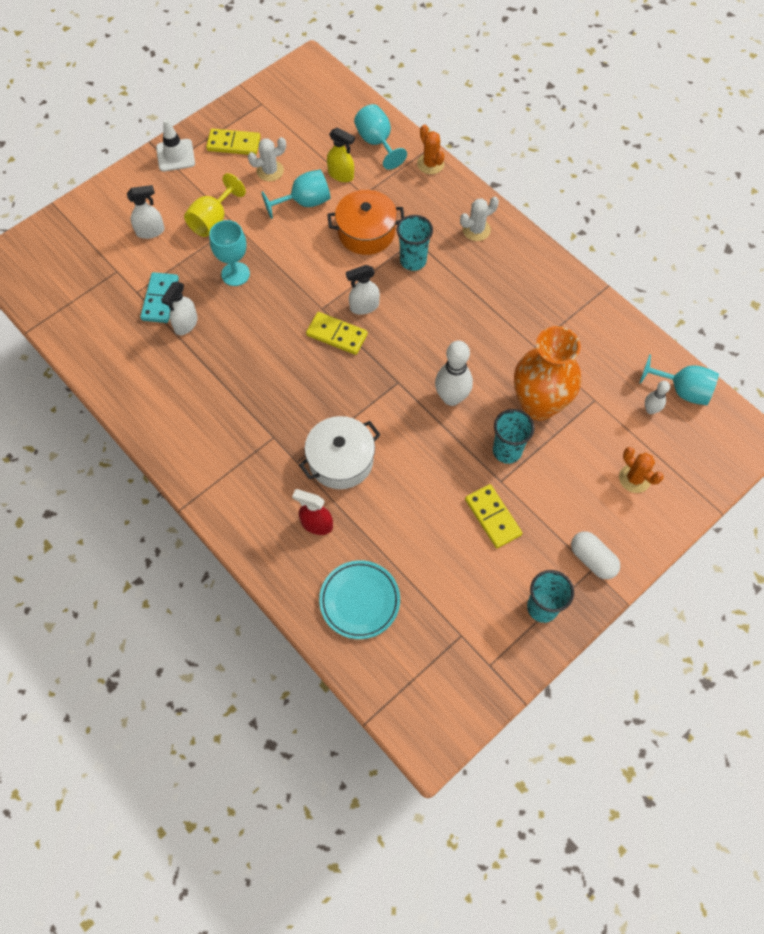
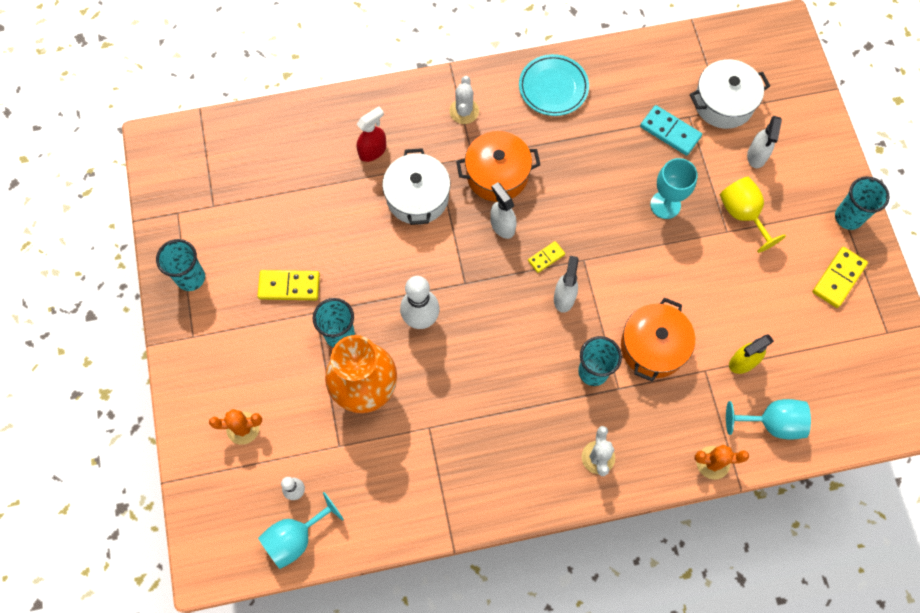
camera: 120 degrees right, 5 degrees up
white traffic cone [156,119,195,171] -> turquoise cup [835,176,889,230]
white spray bottle [161,281,198,335] -> white spray bottle moved to [490,182,517,239]
white cactus [248,137,286,181] -> white cactus moved to [449,76,479,124]
turquoise goblet [261,170,331,219] -> none
yellow domino [306,312,368,355] -> yellow domino [528,241,565,273], size x0.59
turquoise plate [319,560,400,639] -> turquoise plate moved to [519,54,589,116]
white capsule [571,531,620,579] -> none
none -> orange pot [456,131,540,202]
none -> white pot [690,59,770,129]

